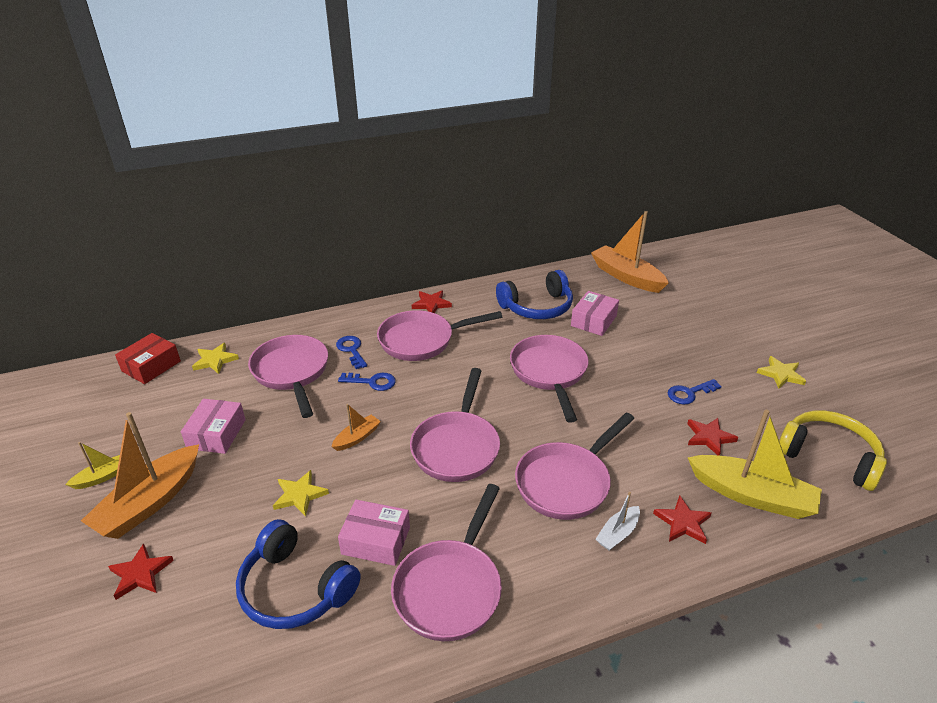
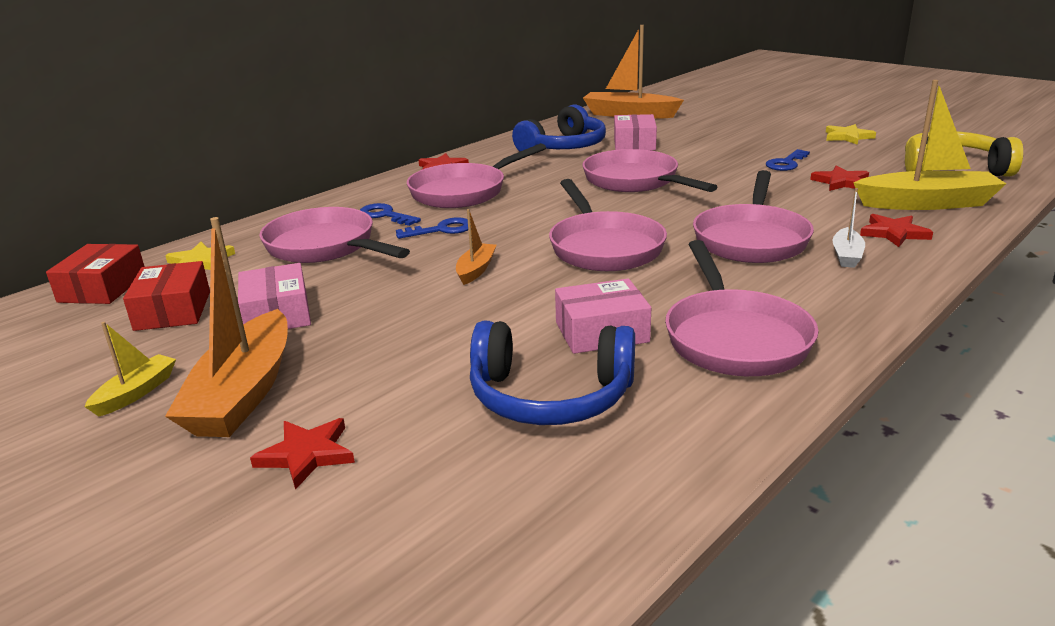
camera: 25 degrees left, 10 degrees down
yellow star [273,470,329,517] -> none
none -> red box [123,261,210,331]

